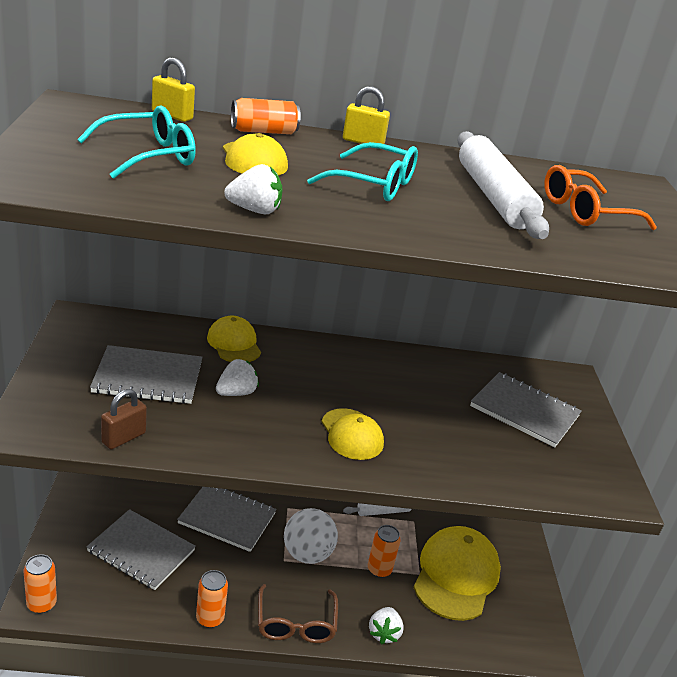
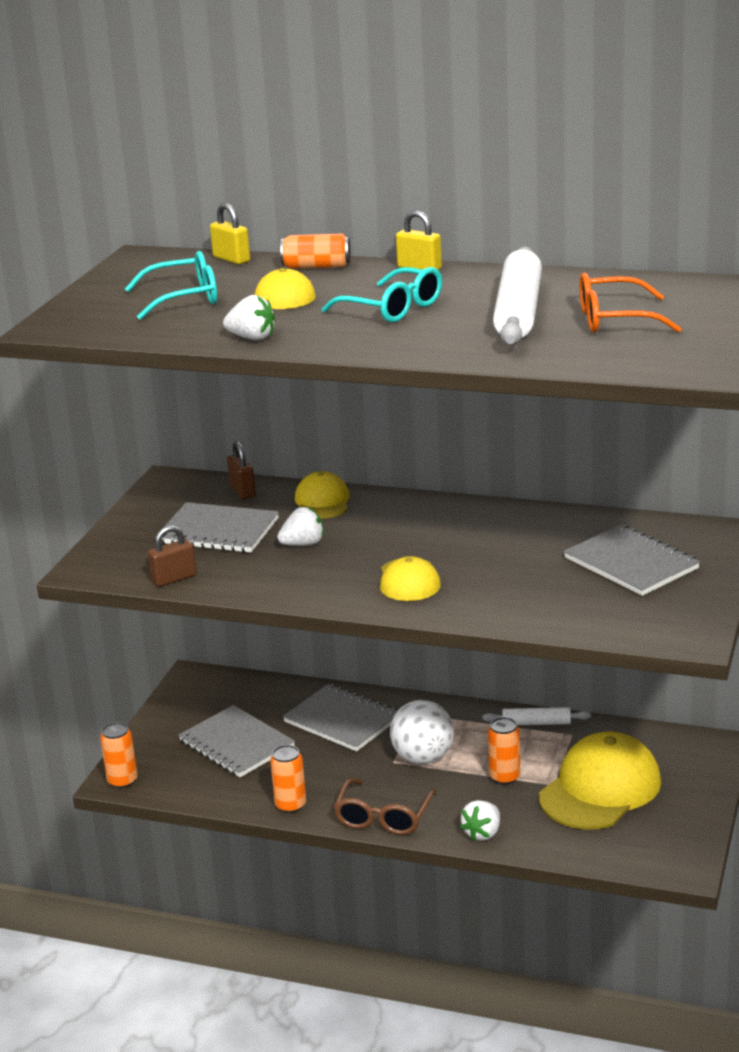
camera: 25 degrees right, 5 degrees down
none -> brown padlock [227,441,256,499]

